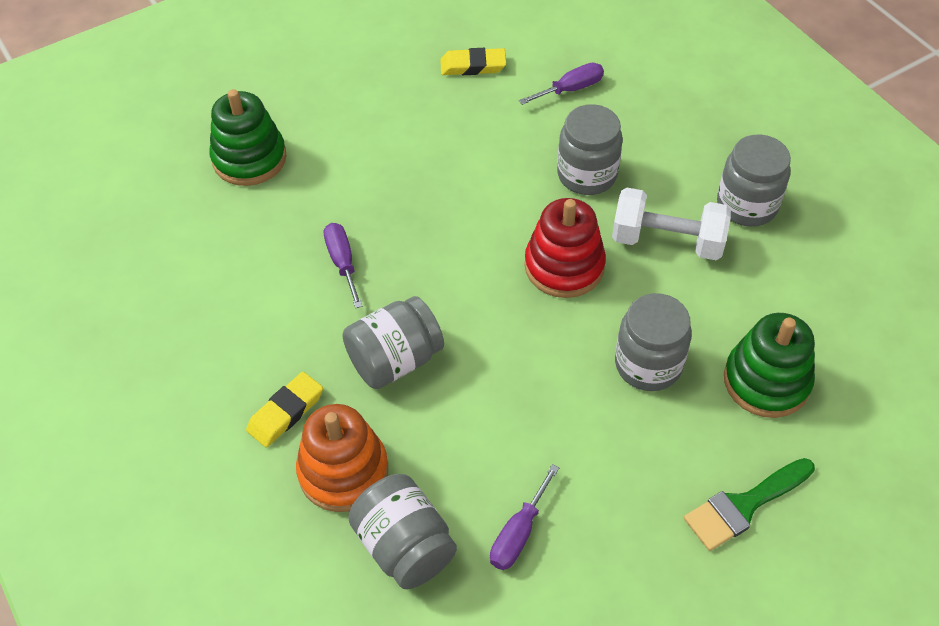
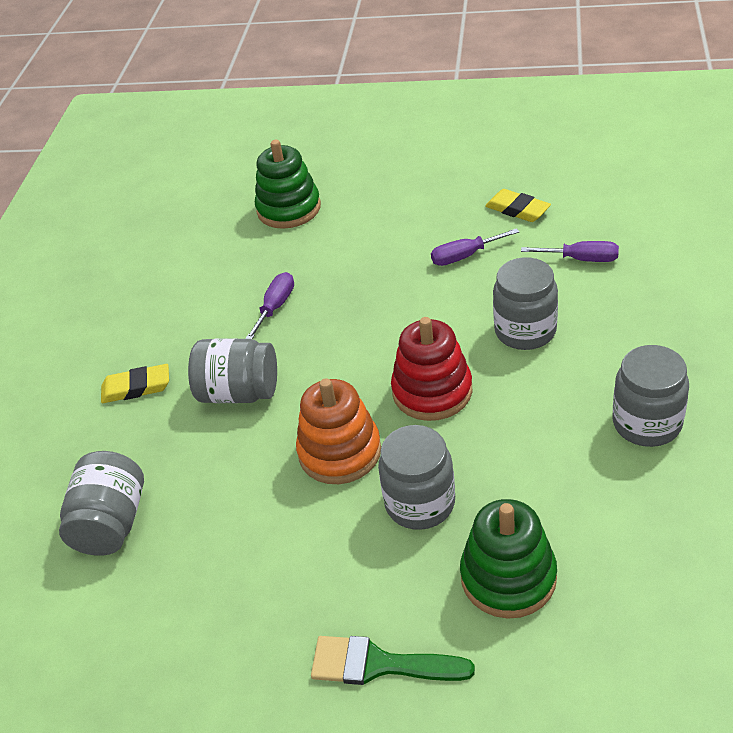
camera: 45 degrees right, 10 degrees down
orange stacking toy [296,404,388,512] -> orange stacking toy moved to [296,378,381,484]
purple screwdriver [490,464,559,570] -> purple screwdriver moved to [431,228,519,266]
white dumbbell [612,188,731,260] -> none

